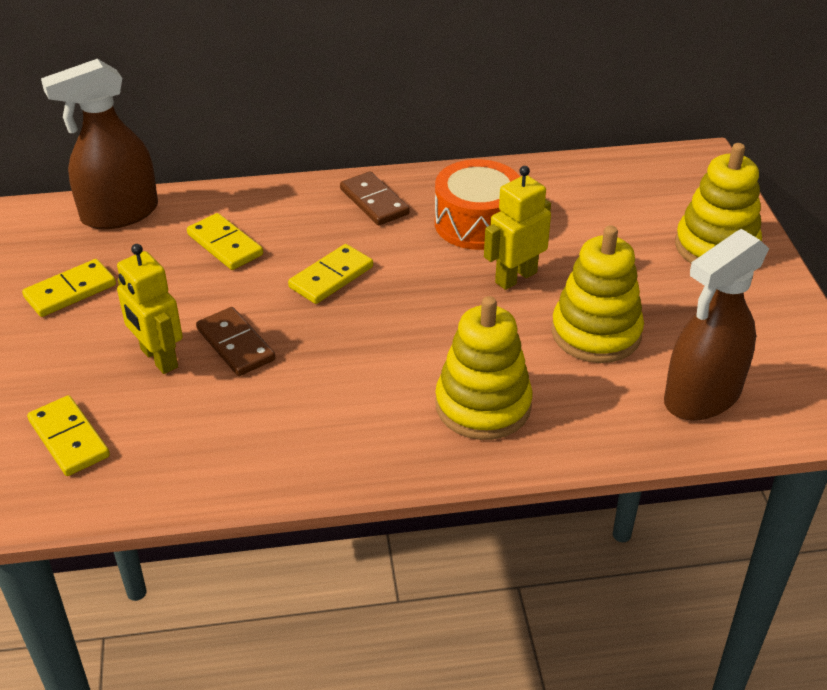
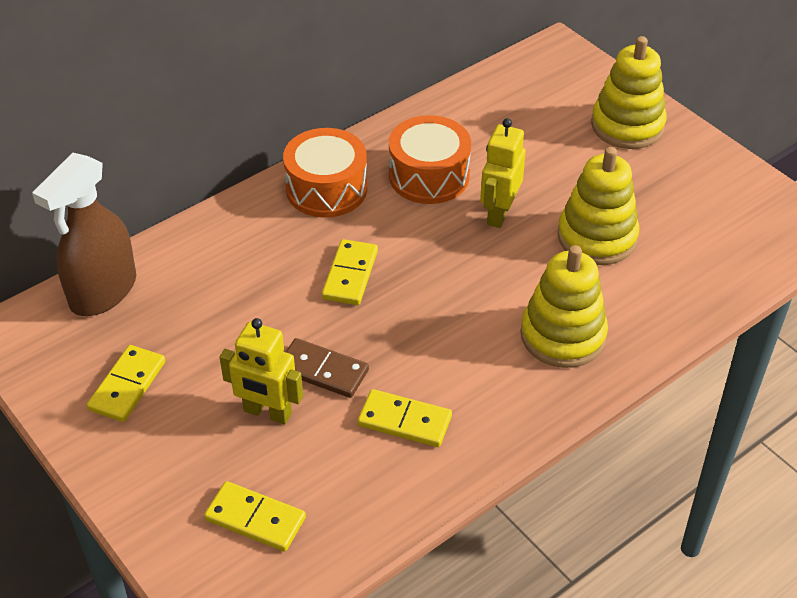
camera: 30 degrees left, 5 degrees up
yellow domino [187,213,263,270] -> yellow domino moved to [358,389,452,447]
brown domino [340,171,410,225] -> orange drum [283,128,367,218]
brown spray bottle [664,229,769,421] -> none

